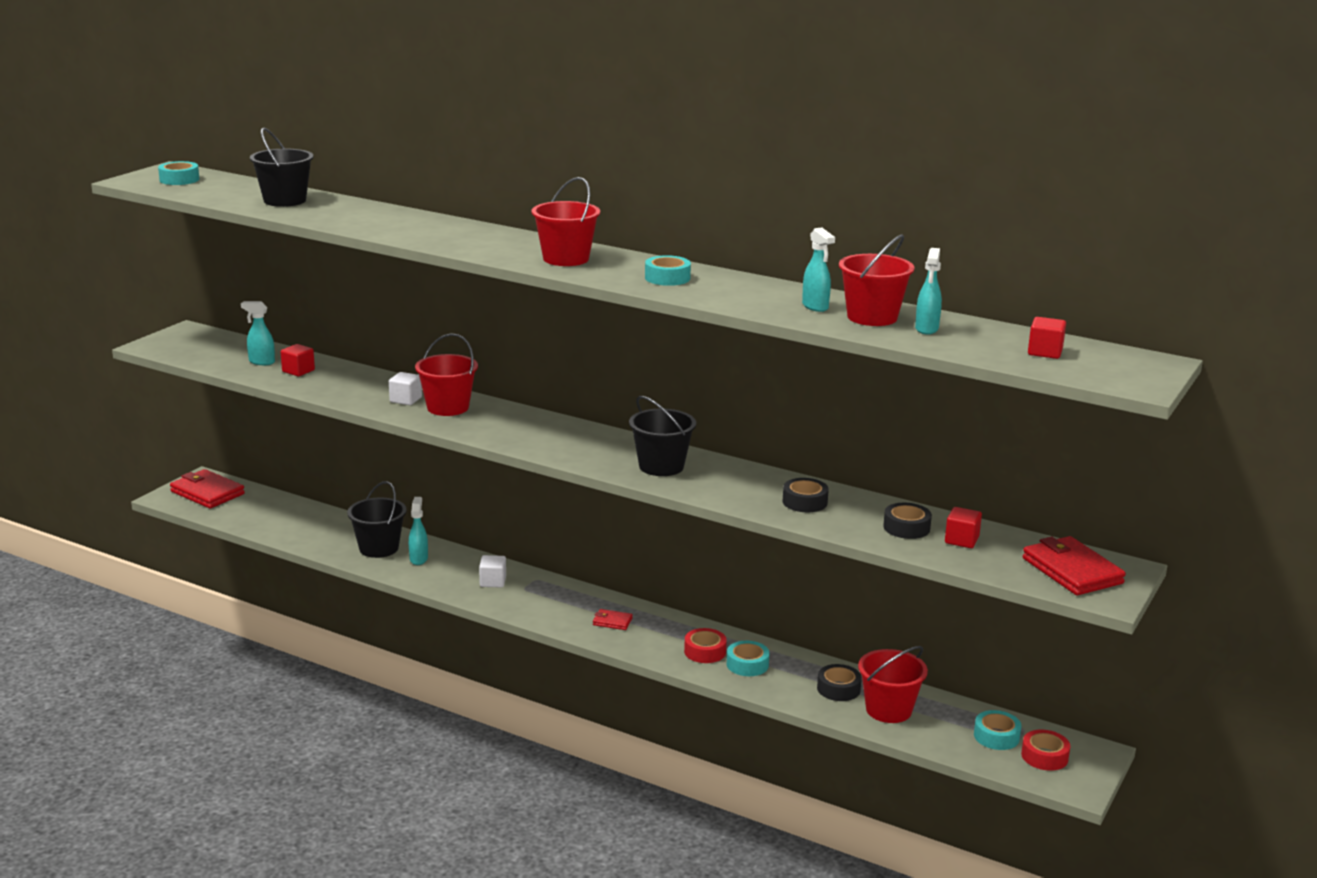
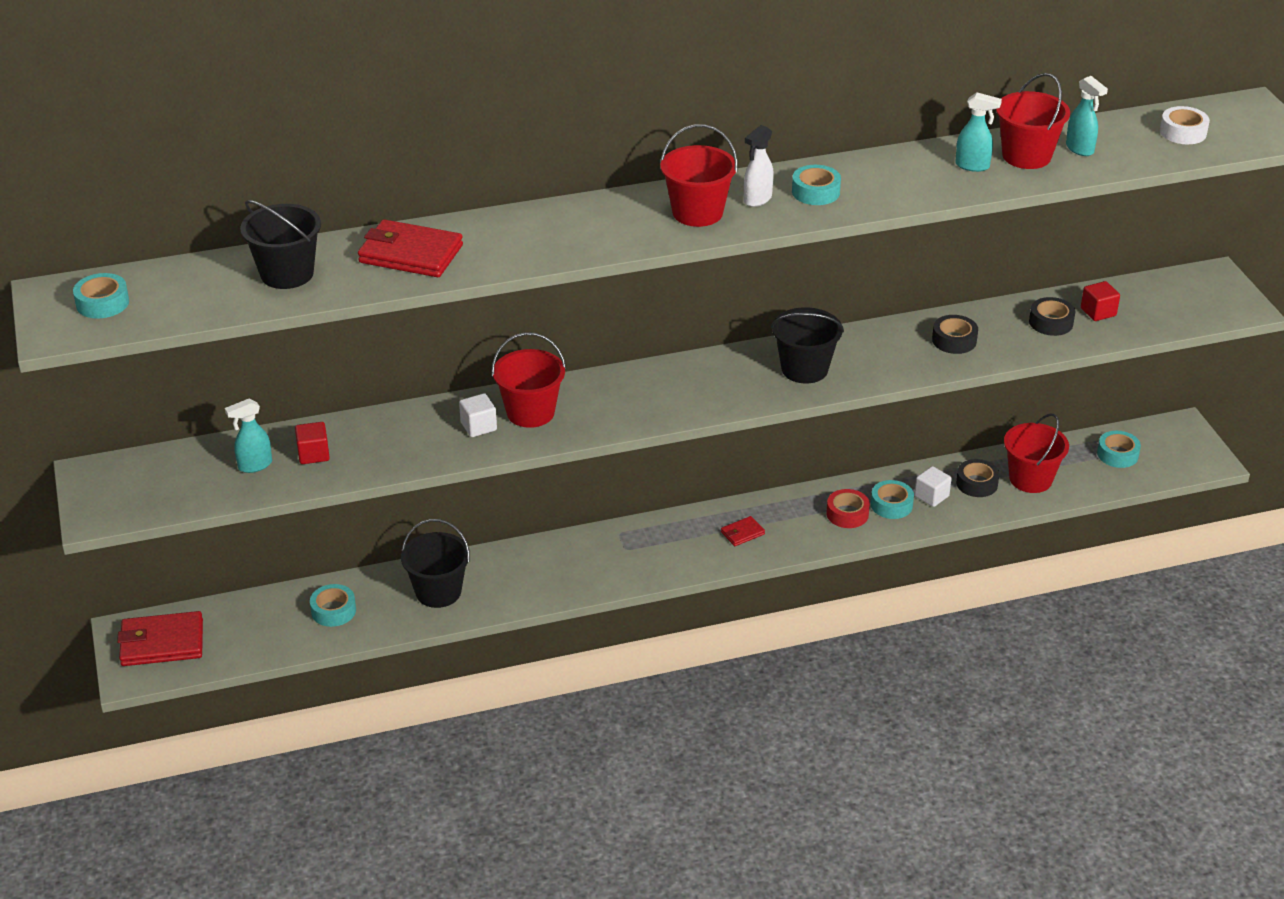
camera: 45 degrees left, 15 degrees up
turquoise spray bottle [409,497,428,565] -> none
white cube [479,555,506,588] -> white cube moved to [914,466,952,507]
red tape [1021,730,1070,771] -> none
red wallet [1023,536,1126,595] -> red wallet moved to [358,219,463,277]
red cube [1028,317,1066,359] -> white tape [1160,106,1210,144]
none -> turquoise tape [310,584,356,627]
none -> white spray bottle [744,125,774,207]

